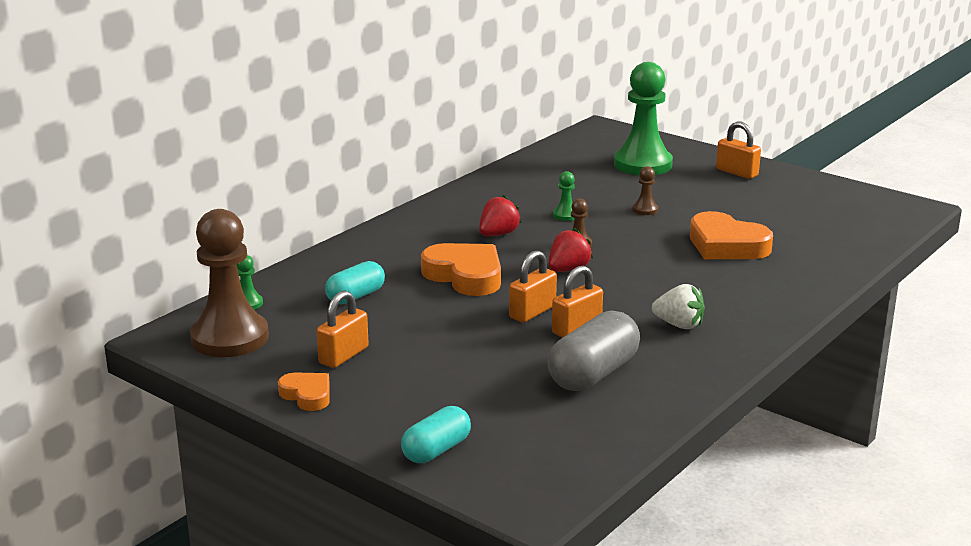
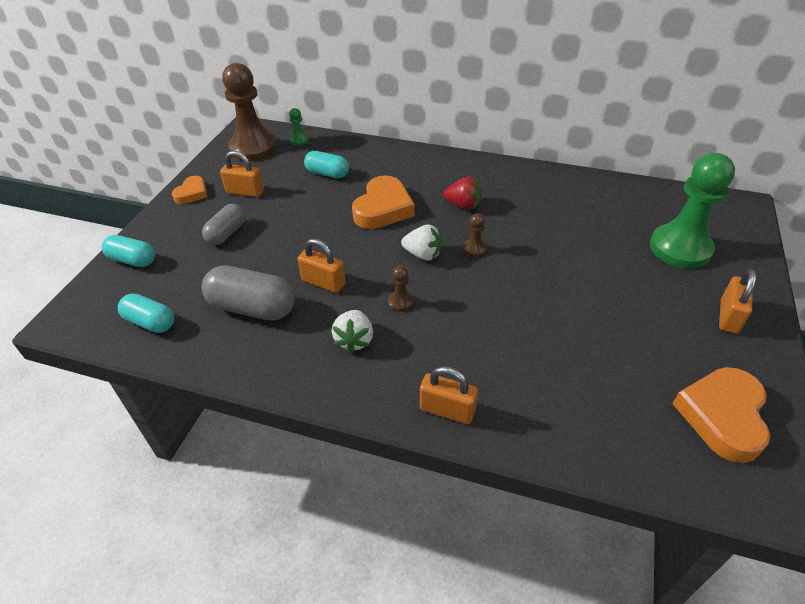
camera: 70 degrees right, 20 degrees up
orange padlock [509,250,557,323] -> orange padlock moved to [420,366,478,424]
red strawberry [549,228,593,272] -> white strawberry [401,224,442,261]
green pawn [553,171,575,221] -> none
brown pawn [632,166,658,215] -> brown pawn moved to [388,266,414,312]
orange heart [690,211,773,259] -> orange heart moved to [672,367,770,463]
none -> turquoise capsule [118,294,174,333]
none -> grey capsule [202,204,246,245]

